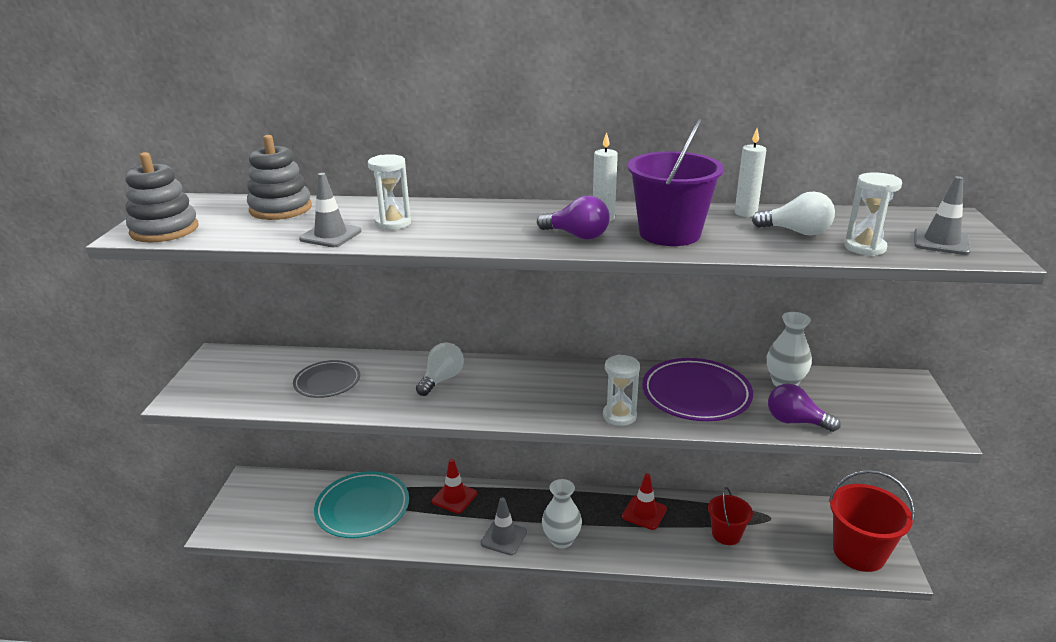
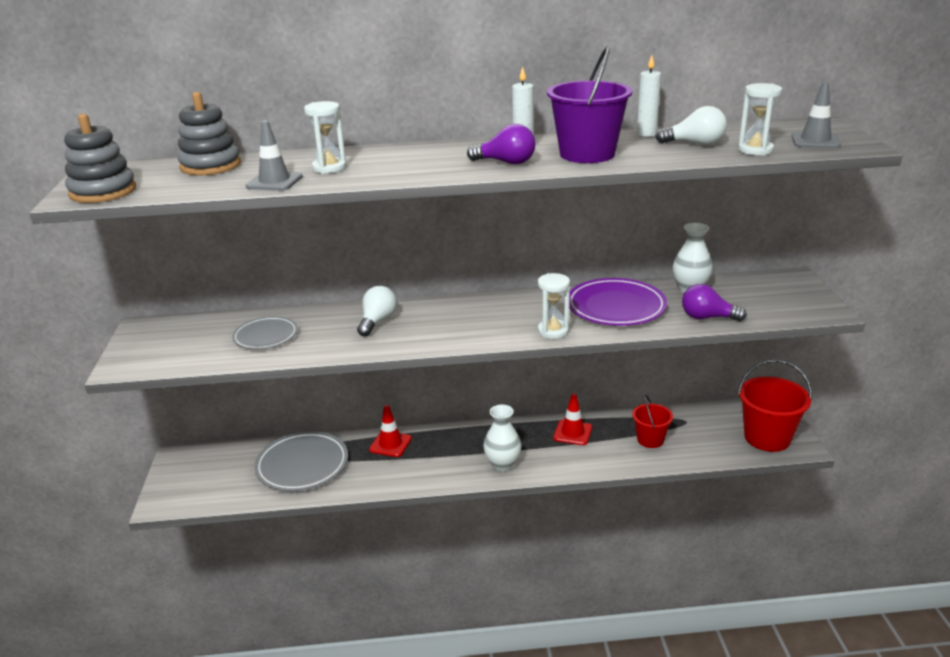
camera: 10 degrees left, 0 degrees up
turquoise plate [314,471,409,538] -> grey plate [254,431,348,491]
grey traffic cone [481,497,527,555] -> none

